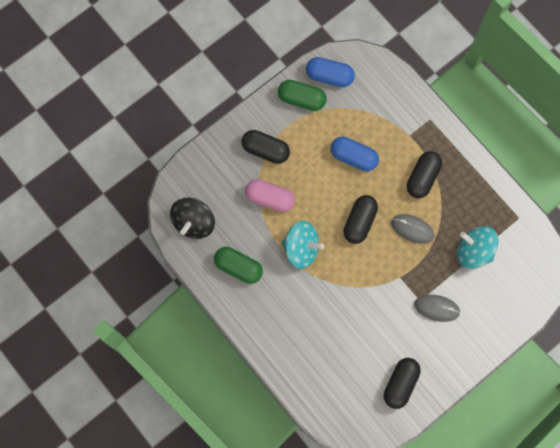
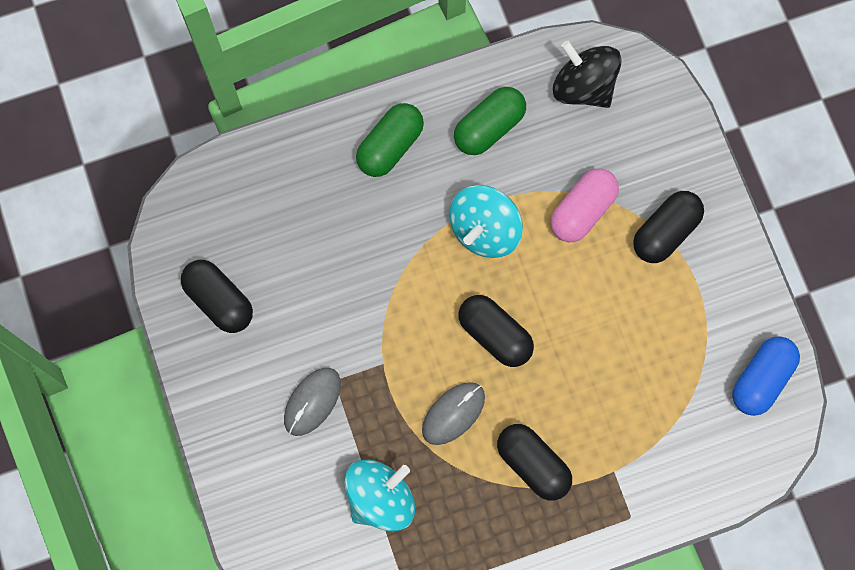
camera: 110 degrees right, 0 degrees up
green capsule [278,80,327,111] -> green capsule moved to [356,103,424,177]
blue capsule [331,137,379,171] -> none

